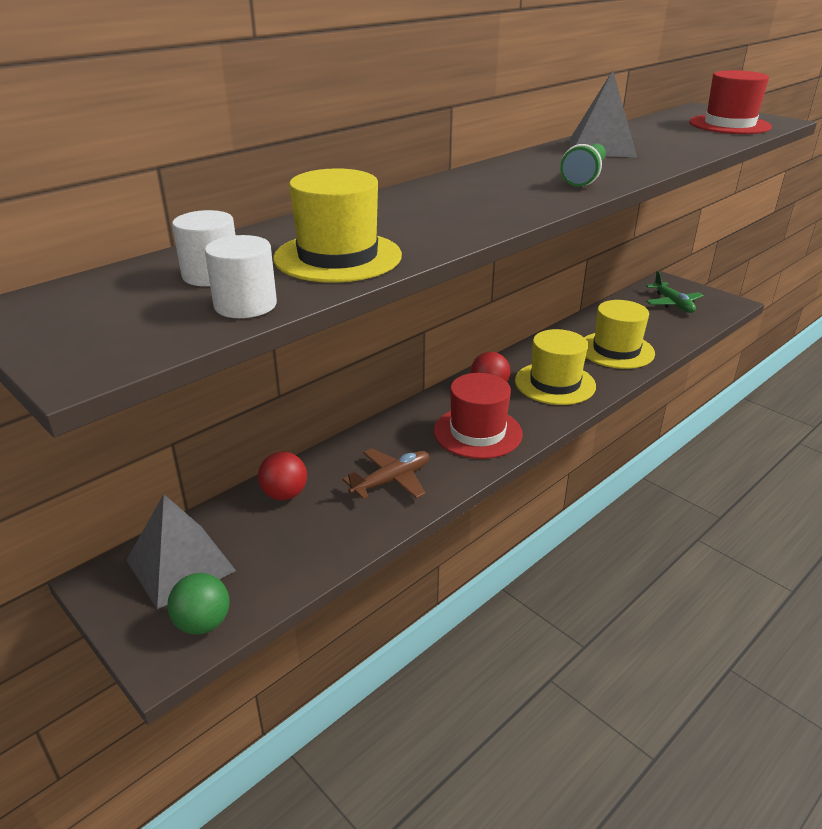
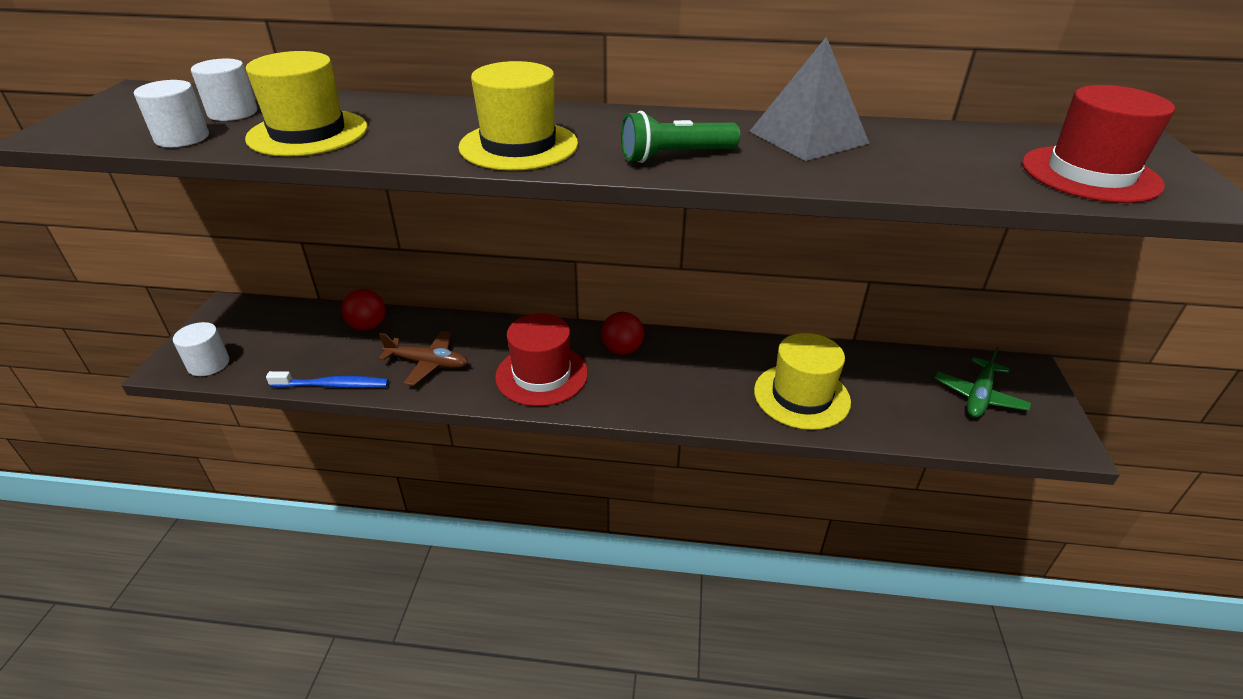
camera: 50 degrees right, 5 degrees up
grey pyramid [126,494,236,609] -> none
green ball [167,573,229,635] -> white cylinder [173,322,229,376]
yellow hat [515,329,596,405] -> yellow hat moved to [458,61,578,171]
none -> blue toothbrush [266,371,389,388]

